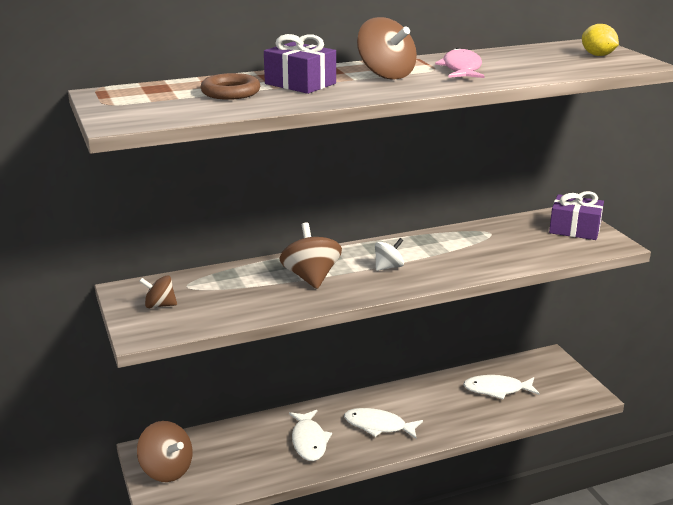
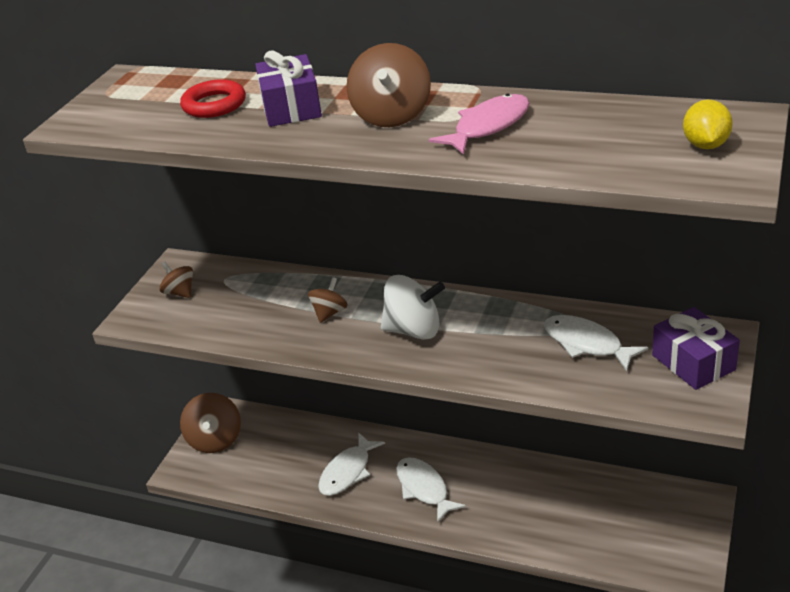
camera: 45 degrees right, 10 degrees up
brown ring [200,73,260,100] -> red ring [180,79,246,118]
brown spinning top [280,222,342,289] -> brown spinning top [308,277,348,323], size x0.58
white spinning top [375,238,404,271] -> white spinning top [381,275,445,340], size x1.71
white fish [463,375,540,400] -> white fish moved to [544,315,648,371]

